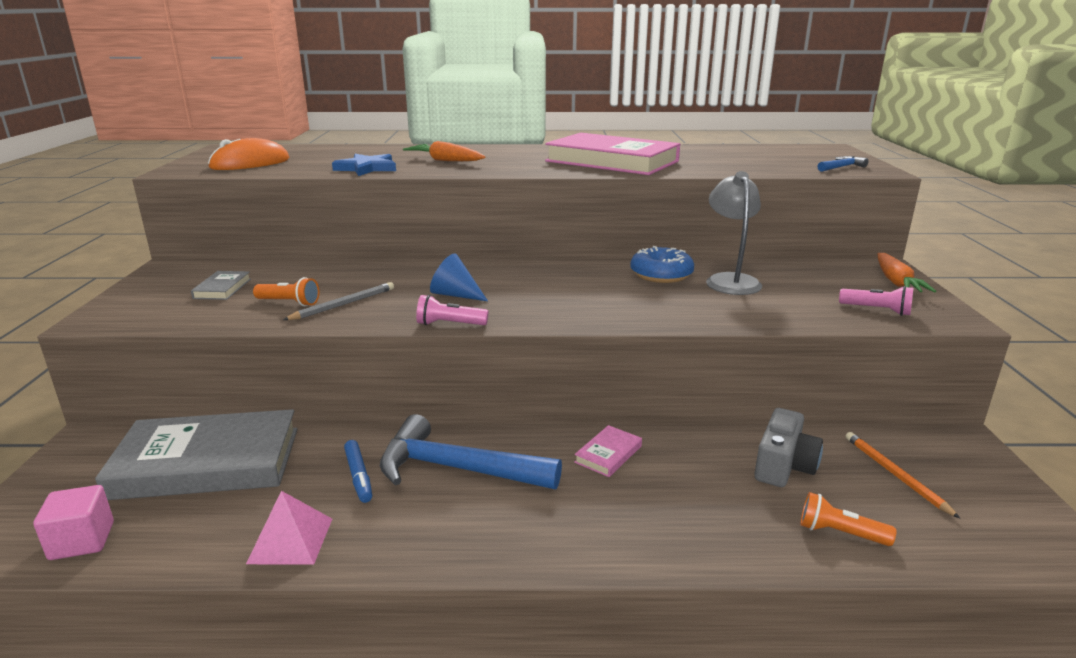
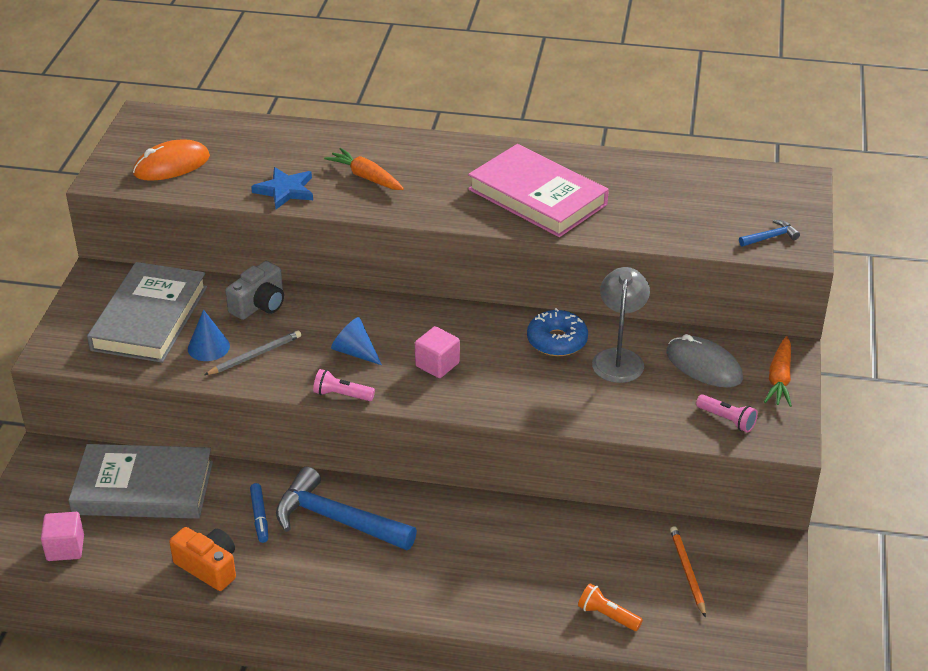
camera: 10 degrees right, 15 degrees up
grey book [191,271,251,300] -> grey book [87,262,207,363], size x2.44
pink pyramid [246,491,332,565] -> orange camera [169,527,236,591]
orange flashlight [253,277,320,306] -> blue cone [188,310,230,361]
pink book [574,425,642,477] -> none
grey camera [754,408,823,487] -> grey camera moved to [225,261,284,320]
none -> pink cube [415,326,460,378]
none -> grey mouse [666,334,743,387]

